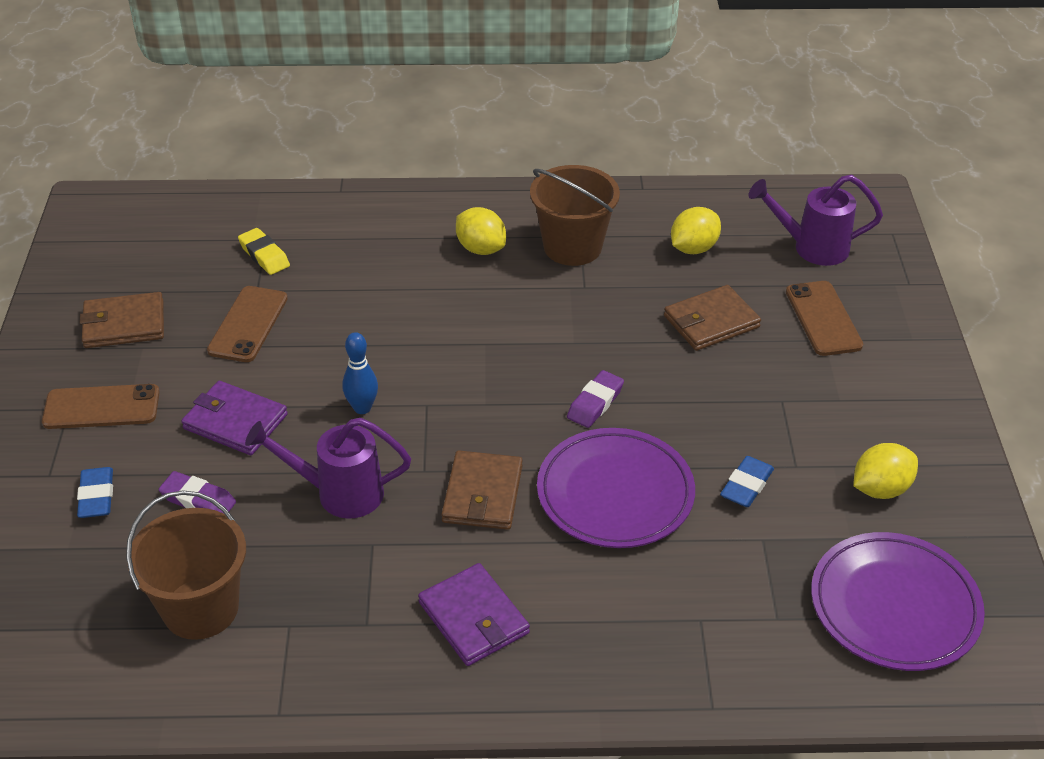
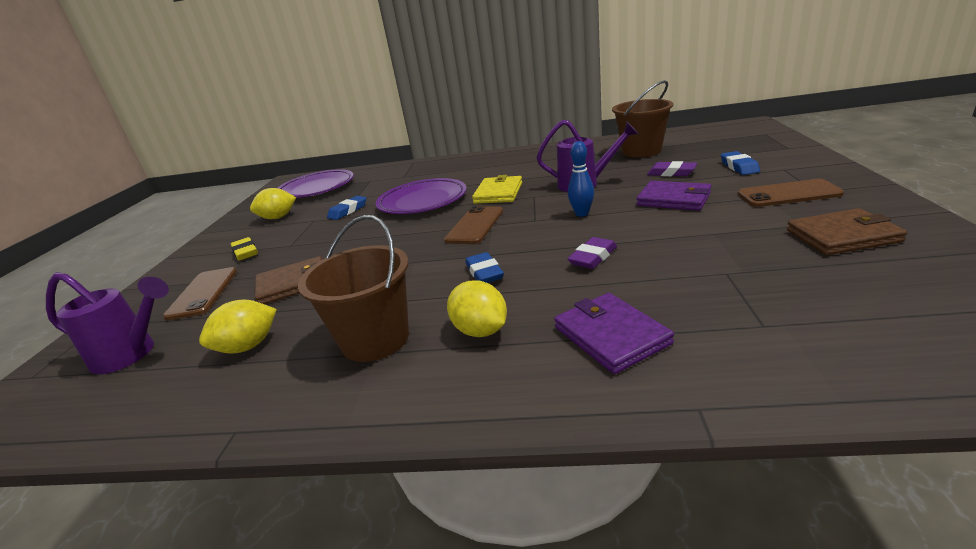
camera: 170 degrees left, 15 degrees down
brown phone [207,286,288,362] -> brown phone moved to [444,206,503,244]
yellow eraser [238,228,290,275] -> yellow eraser moved to [231,237,258,261]
purple wallet [418,563,530,666] -> purple wallet moved to [554,293,674,374]
brown wallet [442,450,523,530] -> yellow wallet [472,175,522,204]
purple eraser [567,370,624,428] -> purple eraser moved to [567,237,617,269]
none -> blue eraser [465,252,504,283]

